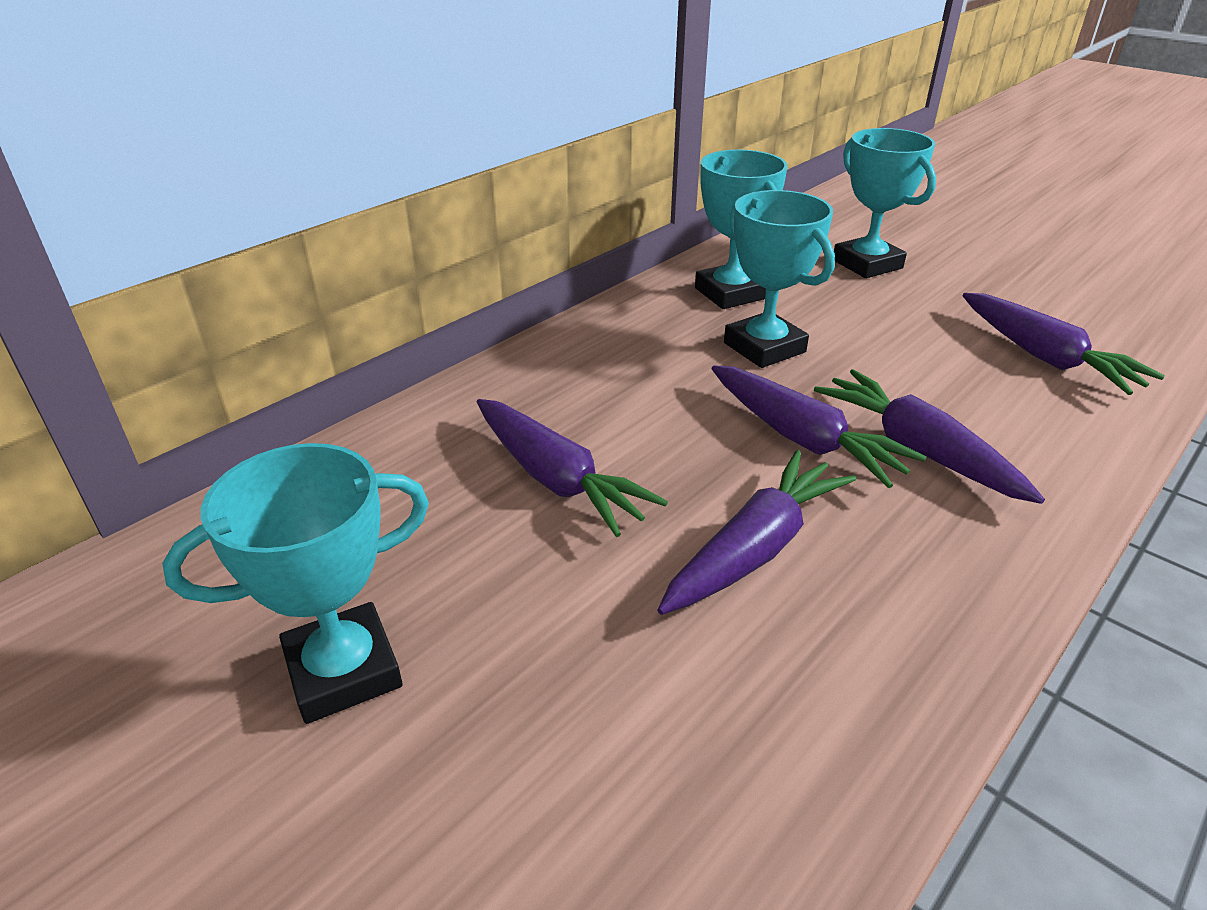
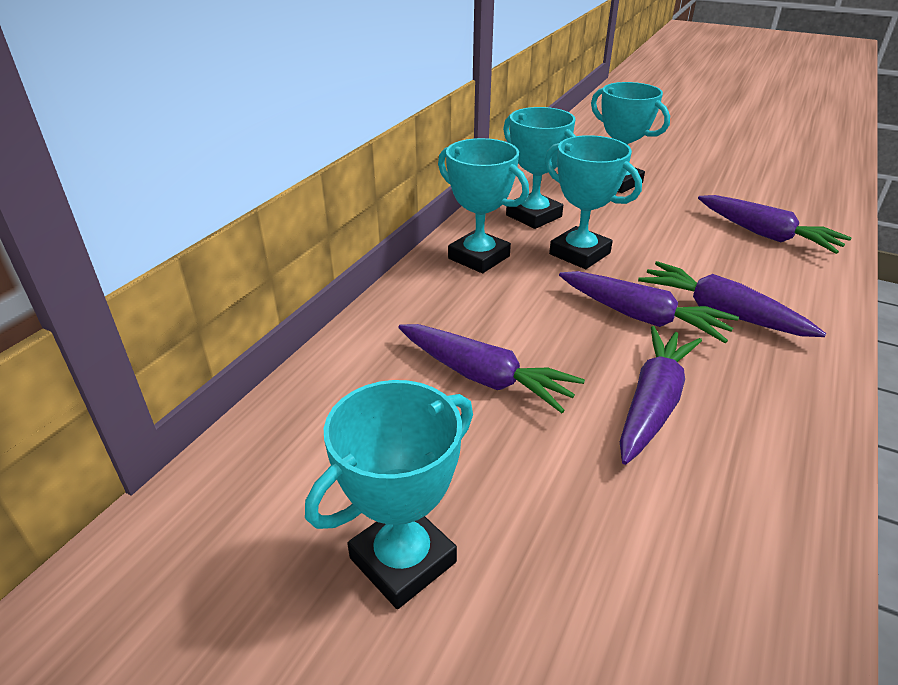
camera: 15 degrees left, 0 degrees up
none -> turquoise trophy [438,138,529,273]

